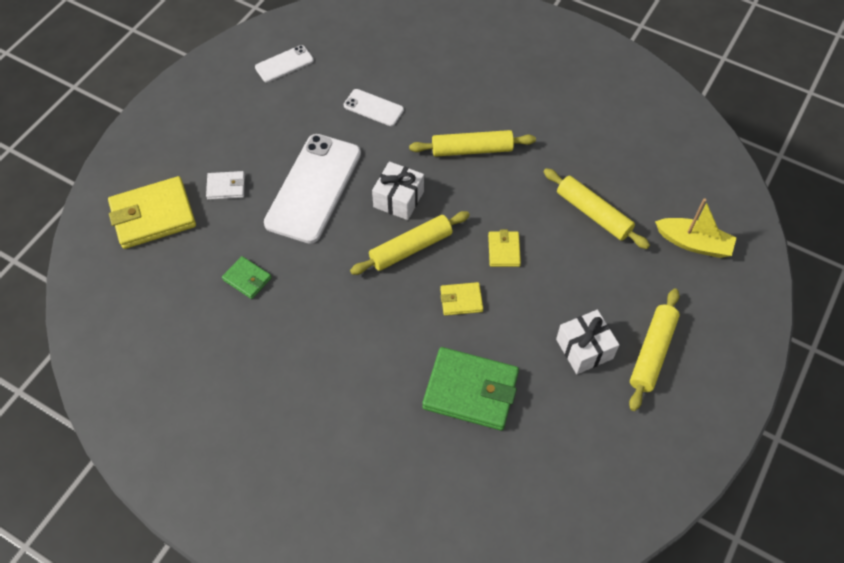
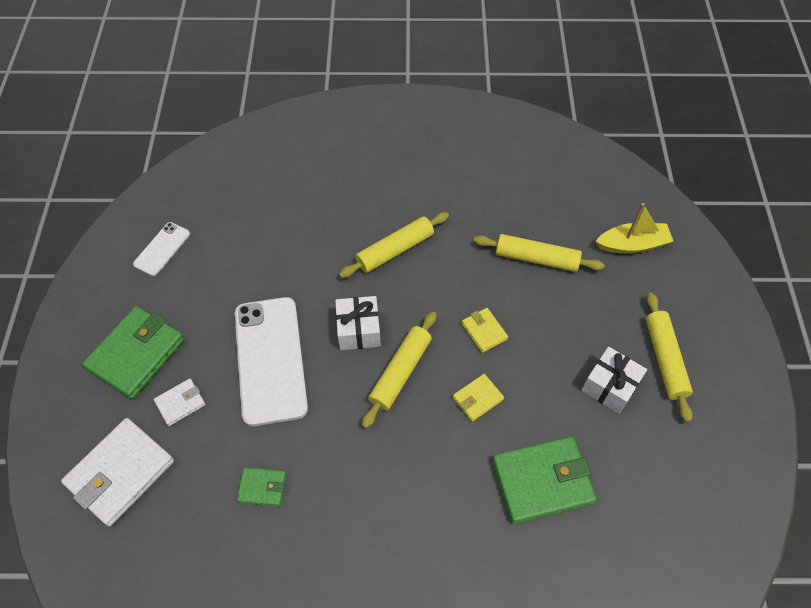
camera: 30 degrees left, 0 degrees up
yellow wallet [108,176,196,249] -> white wallet [61,418,174,526]
white phone [344,89,404,126] -> none
none -> green wallet [82,306,184,399]

